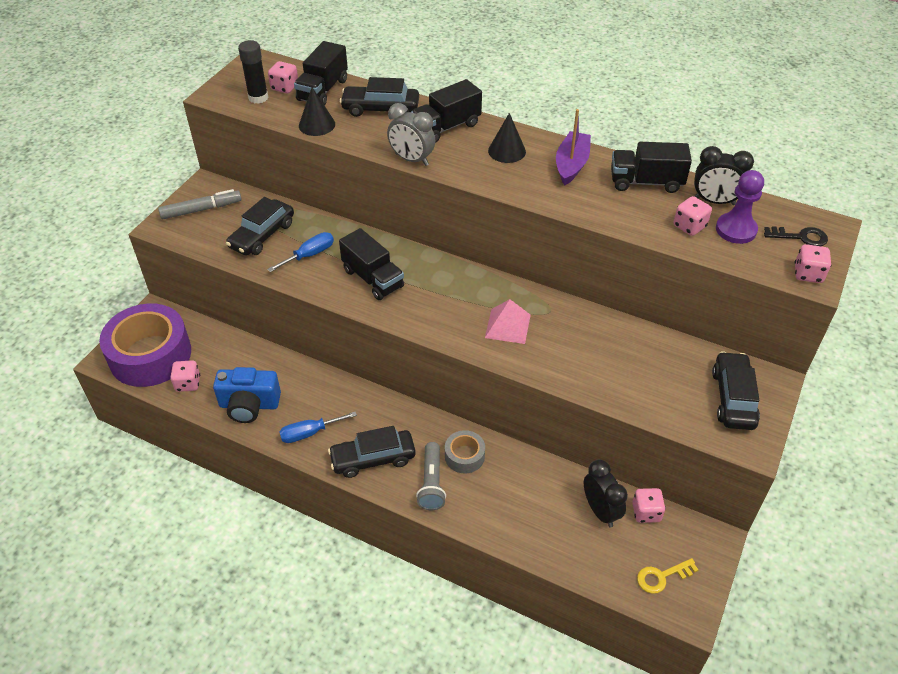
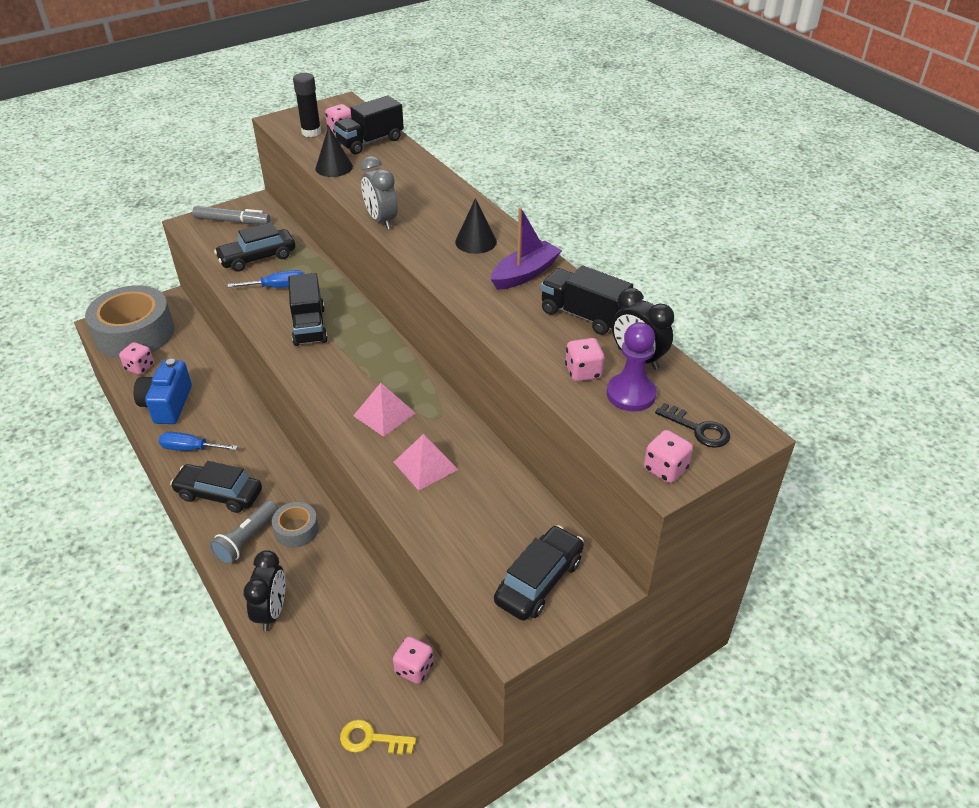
camera: 30 degrees right, 5 degrees down
purple tape [99,303,191,387] -> grey tape [85,285,174,359]
blue camera [213,367,281,423] -> blue camera turned 60 degrees clockwise [134,359,192,424]
black car [340,77,419,117] -> none
black truck [411,79,482,143] -> none
black clock [584,460,628,528] -> black clock moved to [243,550,285,631]
none -> pink pyramid [394,434,458,491]

